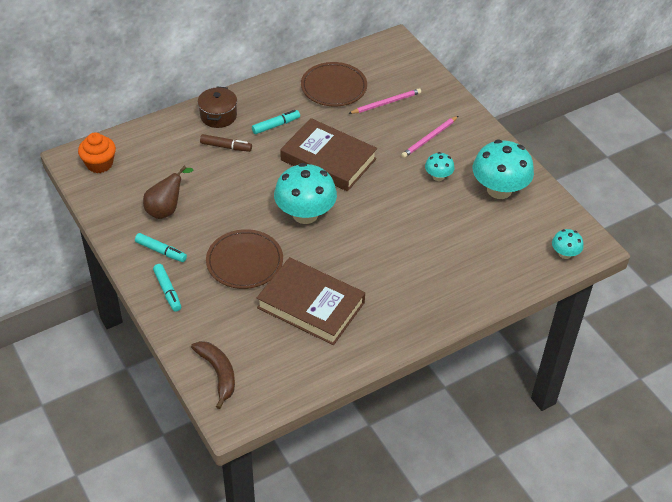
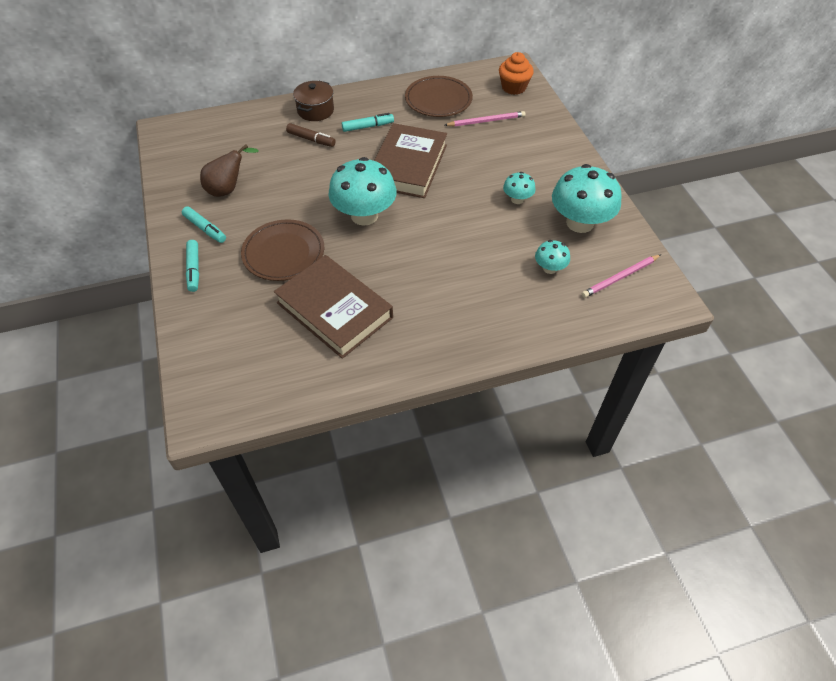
camera: 15 degrees right, 5 degrees up
orange cupcake [78,133,116,173] -> orange cupcake moved to [499,52,534,95]
brown banana [191,341,235,409] -> none
brown book [280,118,377,191] -> brown book turned 60 degrees clockwise [374,123,447,198]
pink pencil [401,116,458,158] -> pink pencil moved to [582,255,660,298]
turquoise mushroom [552,229,584,259] -> turquoise mushroom moved to [535,240,570,274]

